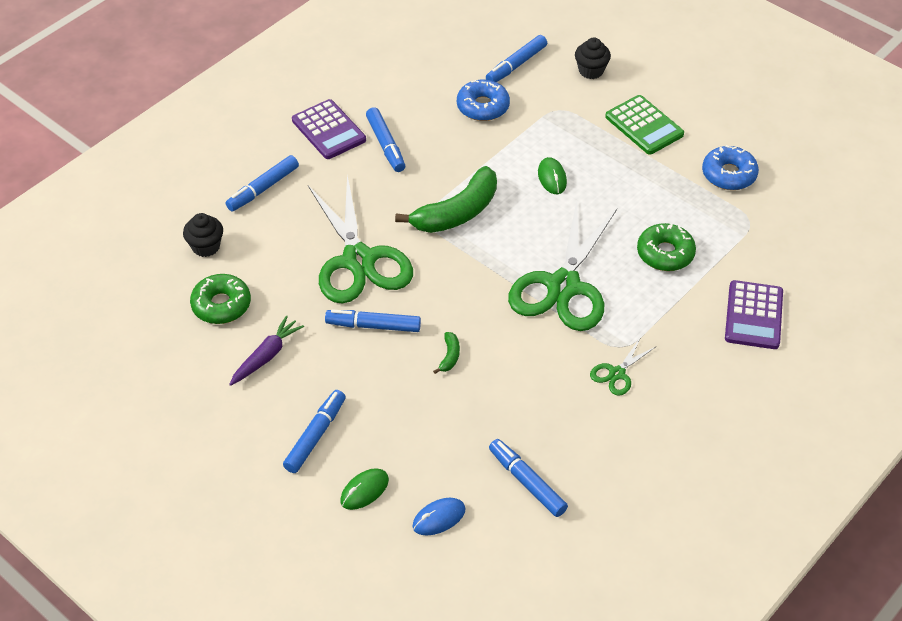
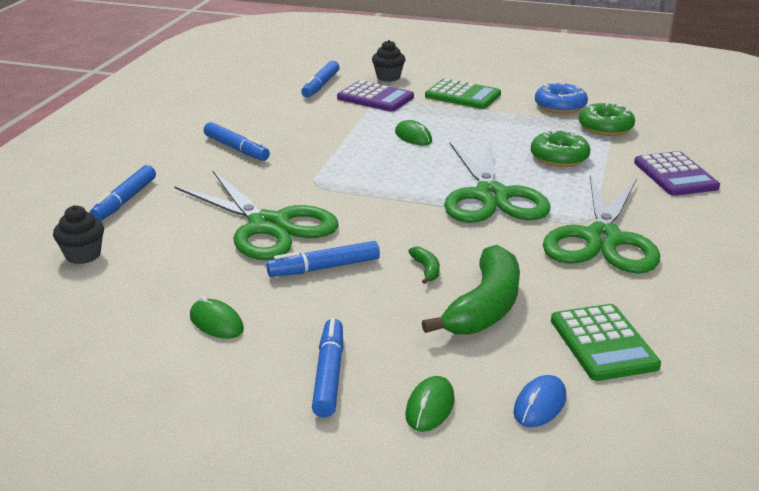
camera: 25 degrees left, 20 degrees down
green donut [190,274,251,324] -> green donut moved to [579,103,635,136]
purple carrot [229,315,304,386] -> green mouse [190,296,244,339]
purple calculator [292,99,366,159] -> purple calculator moved to [337,81,414,112]
green banana [395,166,497,233] -> green banana moved to [422,245,520,335]
blue donut [457,79,510,121] -> none
blue marker [489,439,568,517] -> green calculator [551,304,661,381]
green scissors [590,337,657,396] -> green scissors [543,175,660,273], size x2.32

